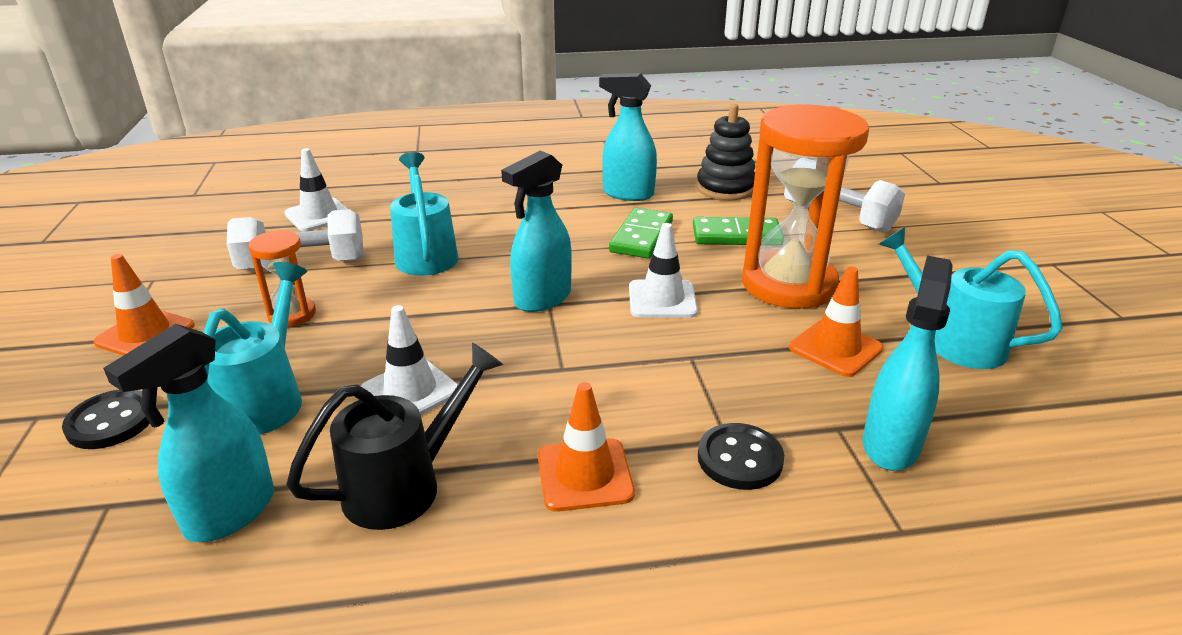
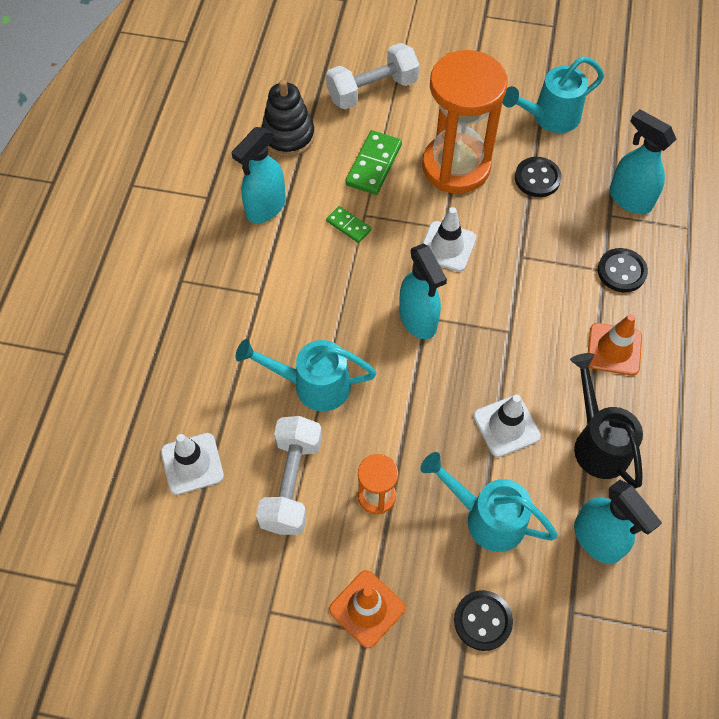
camera: 70 degrees left, 30 degrees up
green domino [609,208,673,258] -> green domino [326,206,371,243], size x0.59
orange traffic cone [789,266,883,377] -> black button [515,157,562,197]

